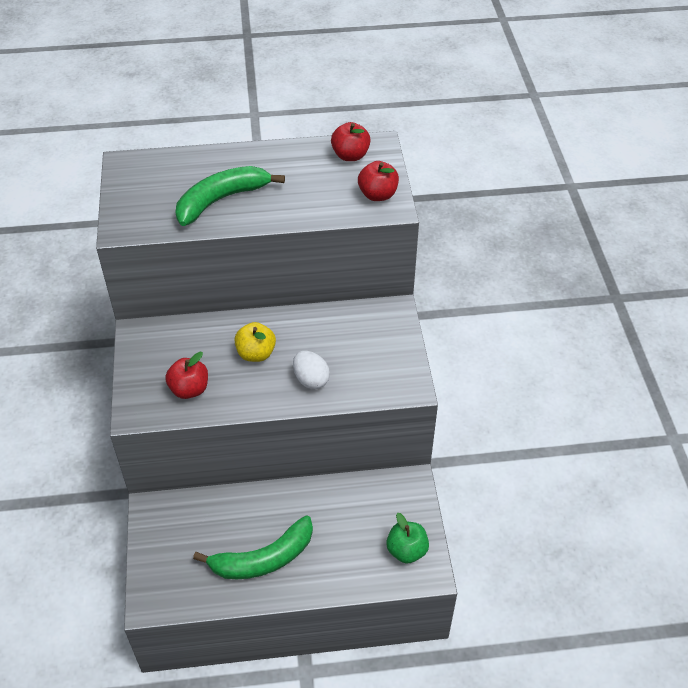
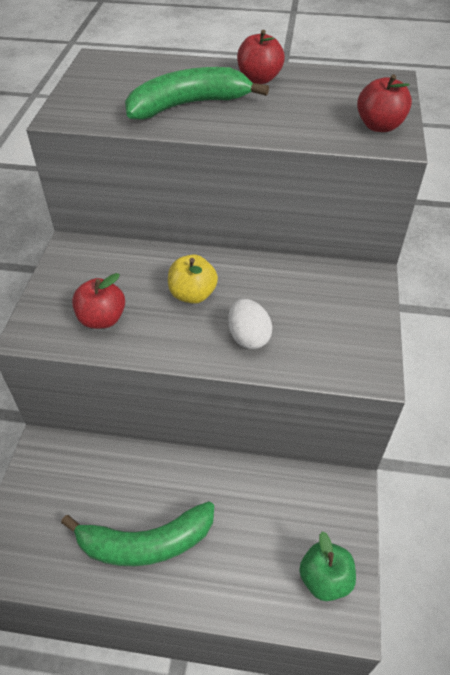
camera: 15 degrees right, 0 degrees up
red apple [331,122,371,161] -> red apple moved to [237,30,285,84]

